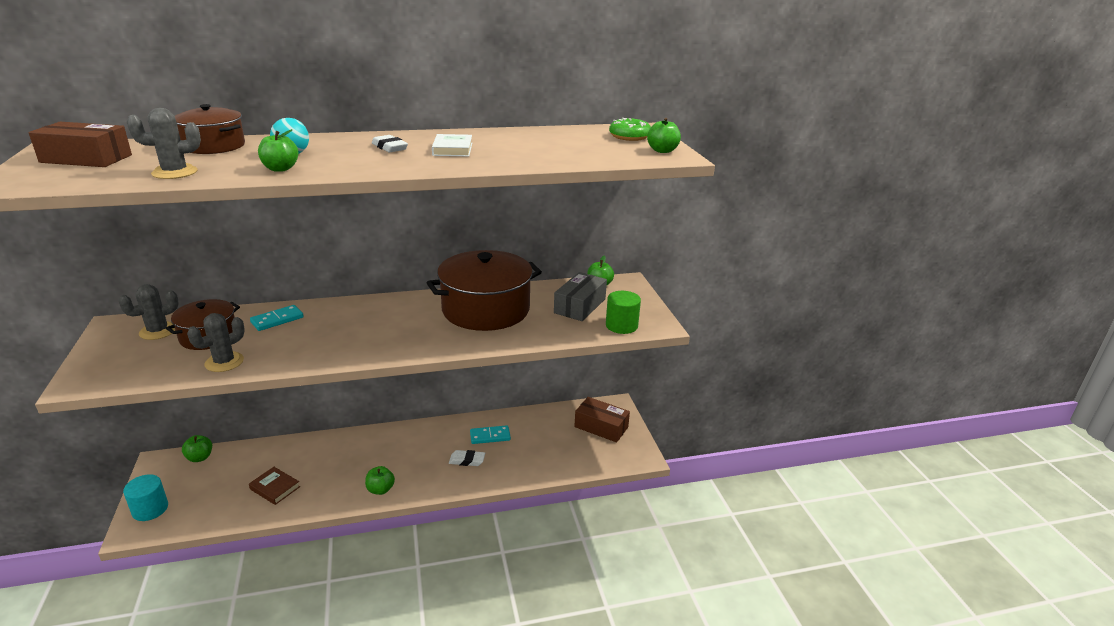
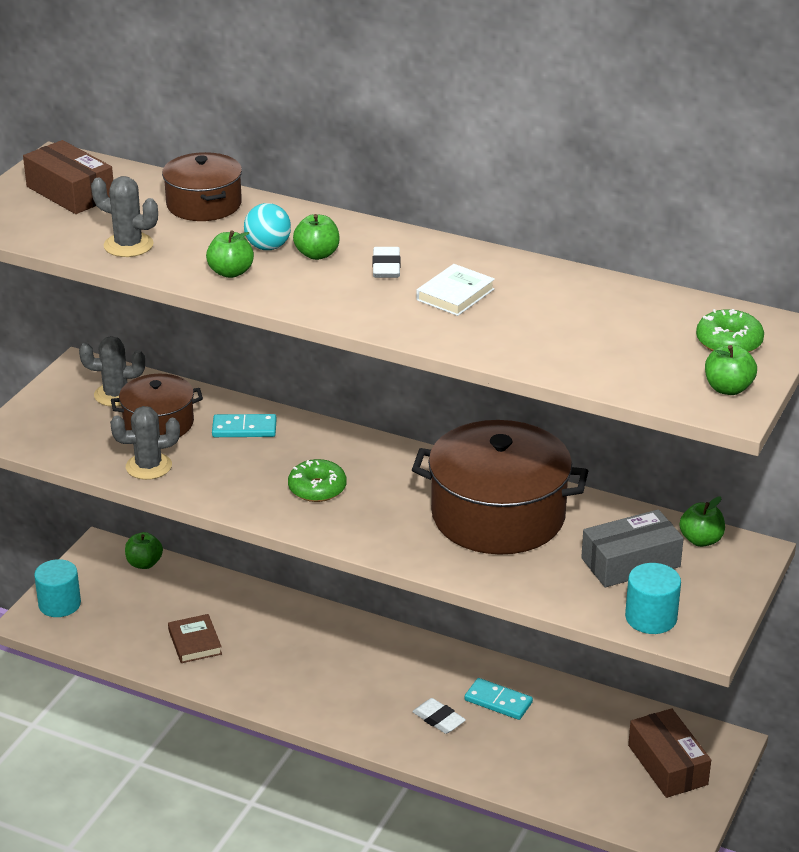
camera: 40 degrees right, 5 degrees up
green apple [365,466,395,495] -> green apple moved to [293,214,340,260]
green cylinder [606,291,641,334] -> turquoise cylinder [625,563,681,634]
none -> green donut [288,459,346,502]

